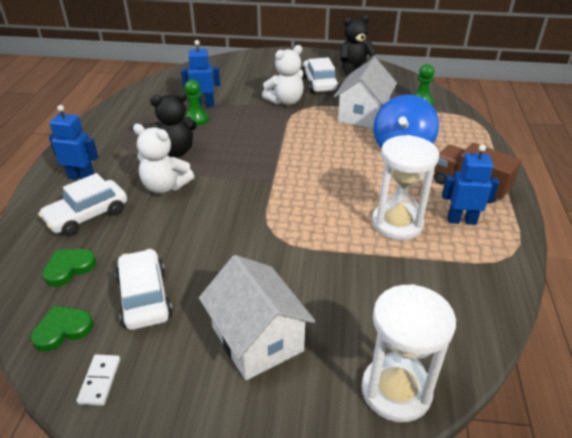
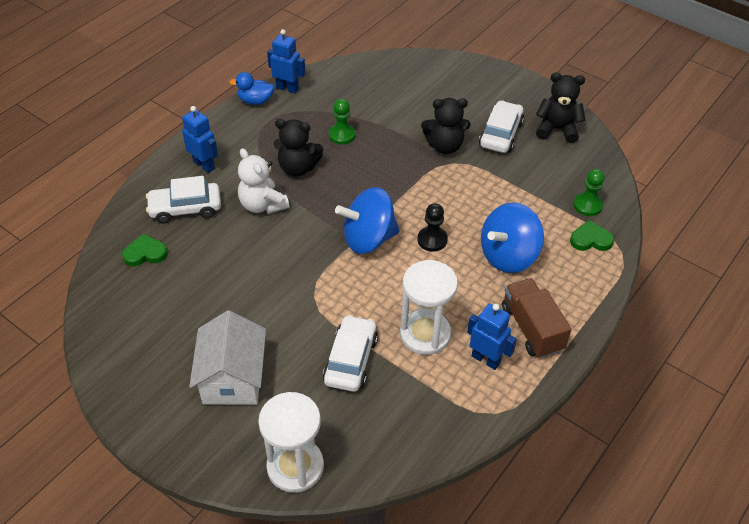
camera: 30 degrees right, 10 degrees up
green heart [31,306,94,352] -> green heart moved to [570,220,614,251]
white domino [76,354,120,406] -> none
white car [115,249,172,330] -> white car moved to [323,315,378,392]
blue robot [181,40,220,107] -> blue robot moved to [267,29,306,94]
white teddy bear [262,45,304,105] -> black teddy bear [421,98,471,154]
white house [334,57,397,129] -> none
none -> blue duck [229,72,274,105]
none -> blue spinning top [335,187,400,254]
none -> black pawn [418,203,448,252]

